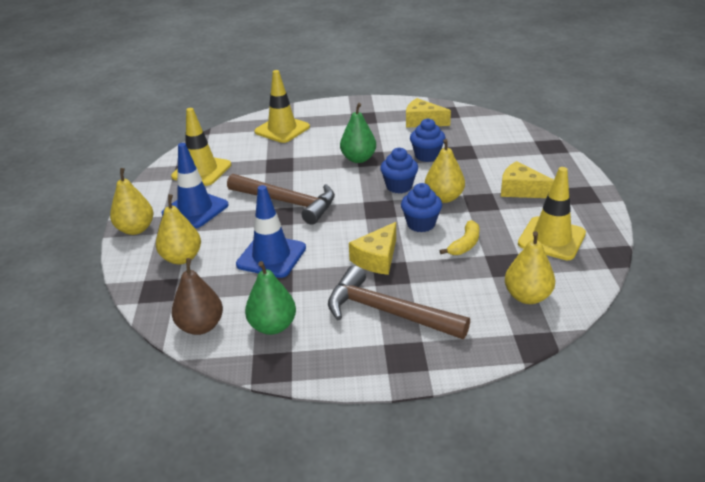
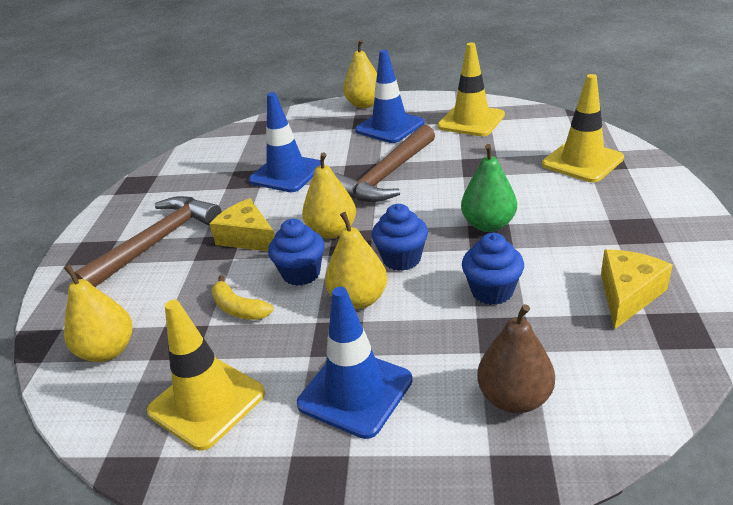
camera: 100 degrees right, 0 degrees up
yellow pear [156,194,201,264] -> yellow pear moved to [302,152,356,239]
brown pear [171,258,223,335] -> brown pear moved to [477,304,555,413]
green pear [245,261,296,335] -> none
yellow cheese [501,161,554,198] -> blue traffic cone [297,287,413,439]

